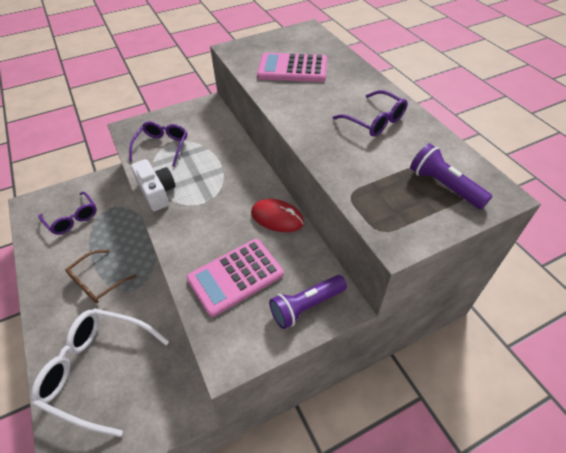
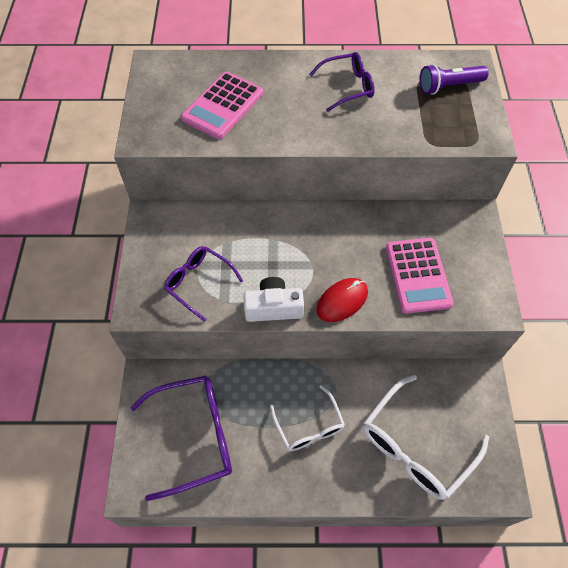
camera: 65 degrees left, 10 degrees up
purple glasses [38,191,97,235] -> purple glasses [130,375,232,501], size x1.63
brown glasses [65,250,137,303] -> white glasses [270,385,345,451]
red mouse [251,199,304,232] -> red mouse moved to [316,278,368,322]
purple flashlight [269,275,347,329] -> none

